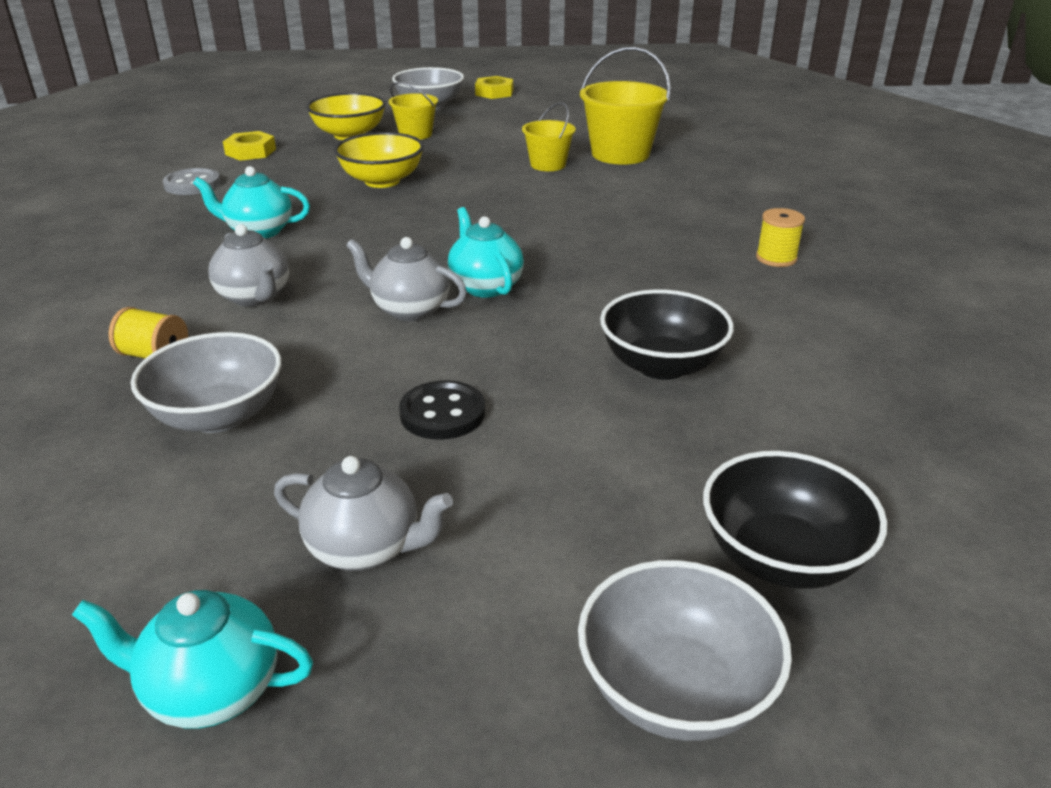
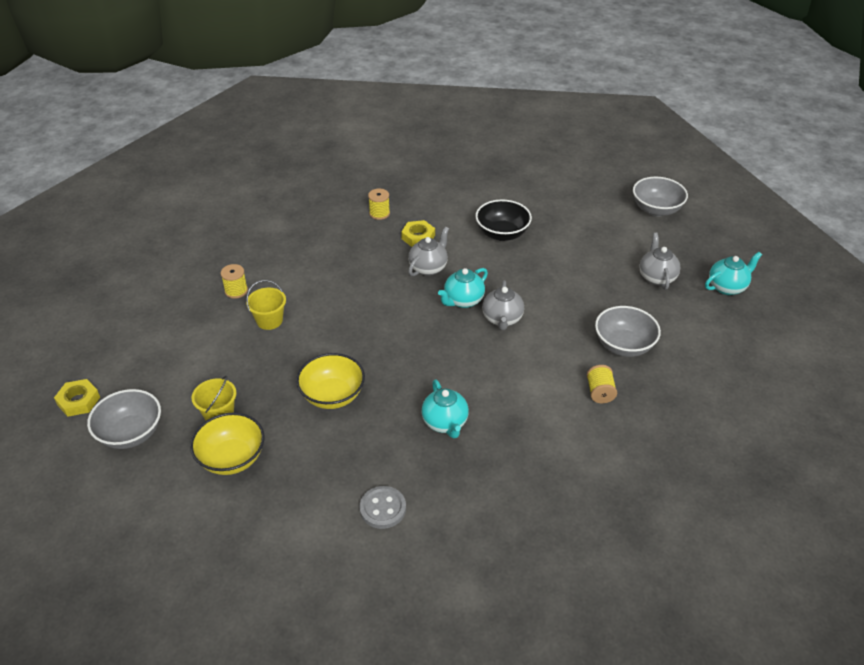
camera: 110 degrees left, 10 degrees up
turquoise teapot [72,590,313,729] -> turquoise teapot turned 105 degrees counterclockwise [705,252,762,295]
grey teapot [208,224,289,307] -> grey teapot moved to [408,227,449,276]
yellow nut [223,131,276,161] -> yellow nut moved to [401,220,435,247]
black button [399,380,485,440] -> none
yellow bucket [580,47,671,165] -> yellow spool [221,264,248,299]
black bowl [703,451,887,589] -> none

